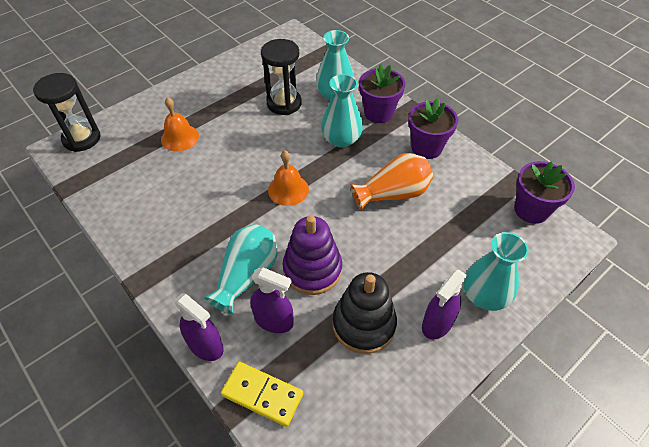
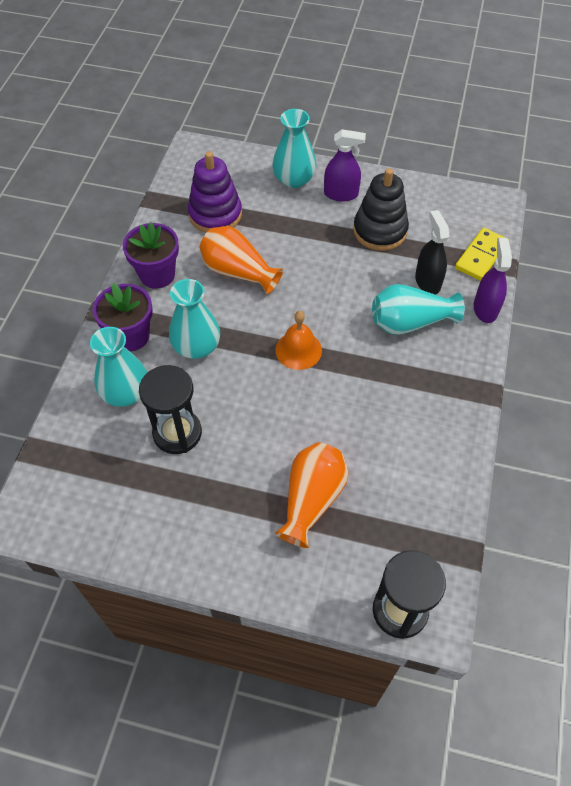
camera: 125 degrees left, 5 degrees up
orange bell [161,97,199,152] -> orange vase [275,443,348,548]
yellow domino [221,362,303,427] -> yellow domino turned 45 degrees clockwise [455,228,509,281]
purple spray bottle [250,267,294,333] -> black spray bottle [415,210,450,295]
purple stacking toy [282,215,342,295] -> purple stacking toy moved to [188,151,242,233]
purple flower pot [514,161,575,224] -> none

